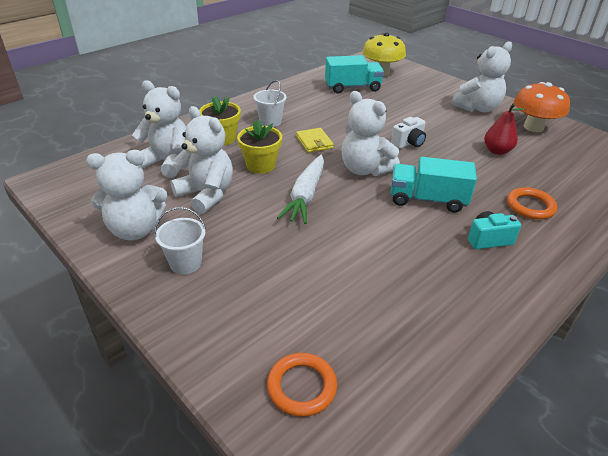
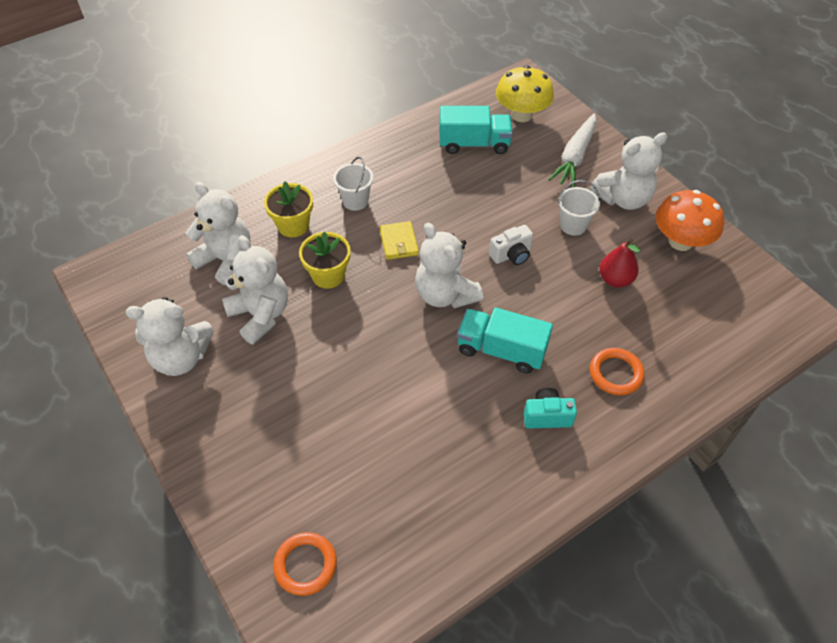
camera: 10 degrees right, 15 degrees up
white bucket [154,207,206,274] -> white bucket moved to [558,180,600,236]
white carrot [277,155,324,224] -> white carrot moved to [548,113,596,187]

